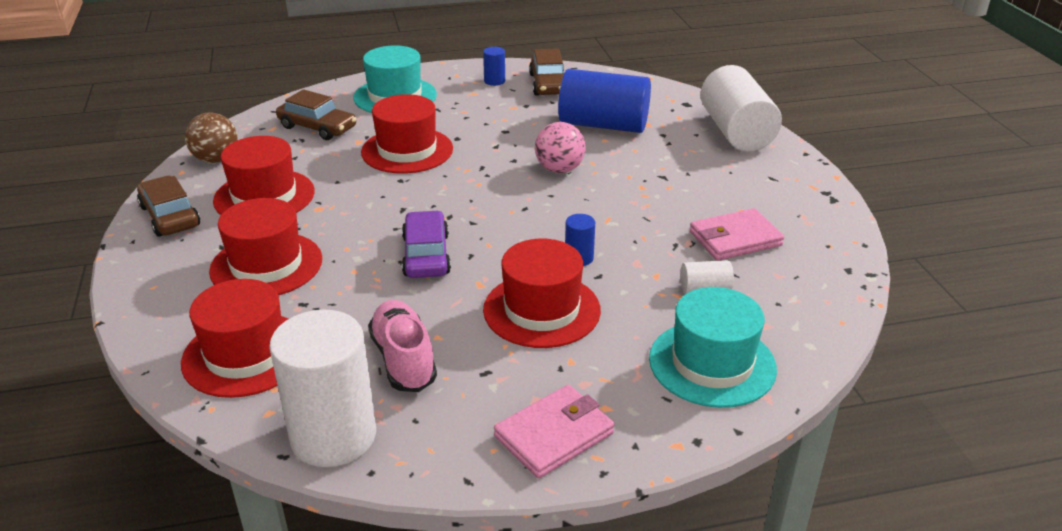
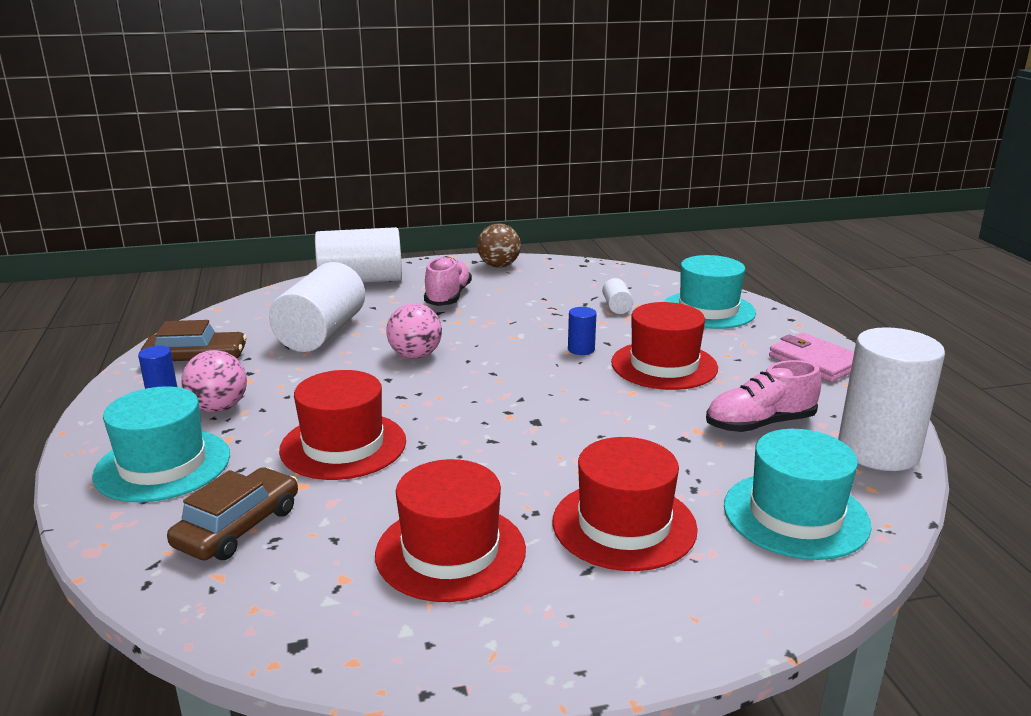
camera: 90 degrees left, 10 degrees down
brown car [137,176,200,237] -> none
red hat [181,279,288,398] -> turquoise hat [724,429,871,560]
brown ball [185,112,238,163] -> brown ball moved to [477,224,521,268]
purple car [402,210,451,278] -> none
blue cylinder [558,69,651,133] -> white cylinder [269,262,365,352]
pink wallet [690,208,784,261] -> none
none -> pink ball [181,350,247,413]
none -> pink shoe [424,256,472,306]

